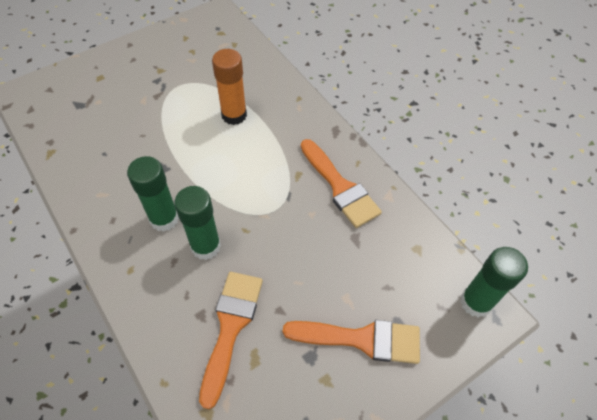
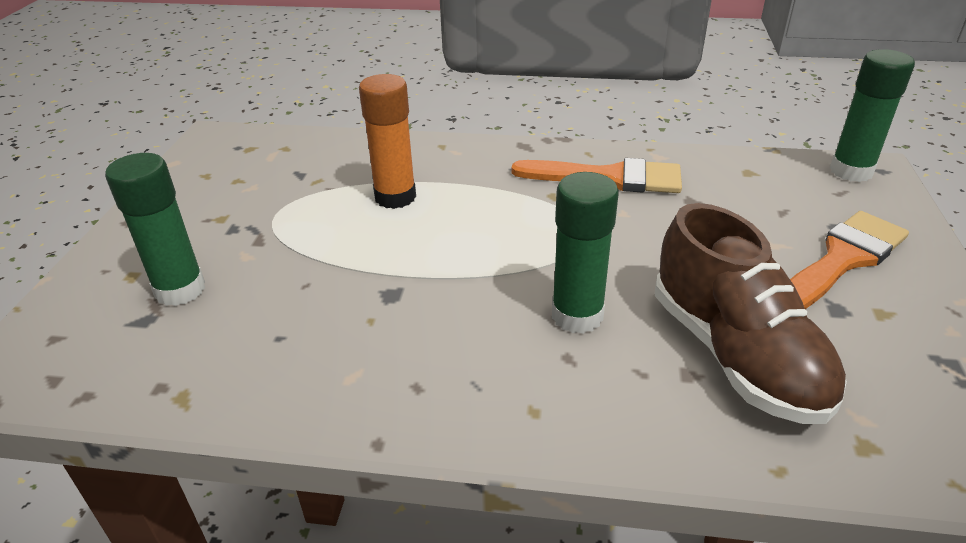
camera: 45 degrees left, 20 degrees down
green glue stick [127,156,179,232] -> green glue stick moved to [105,153,205,306]
orange brush [199,272,263,409] -> brown shoe [655,203,847,424]

